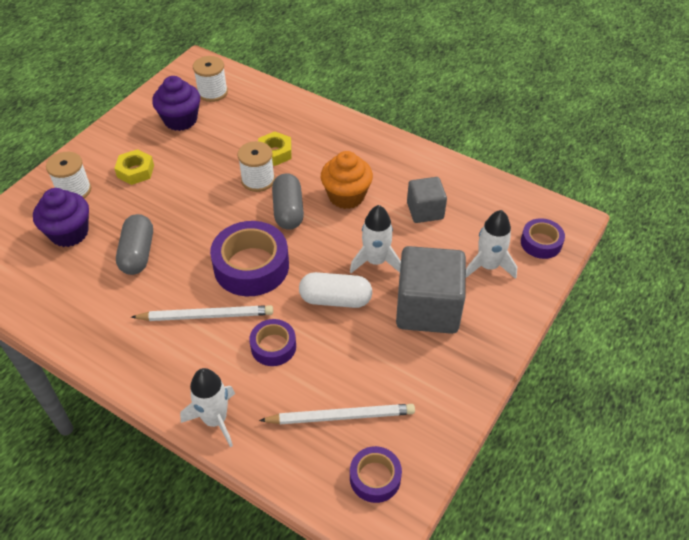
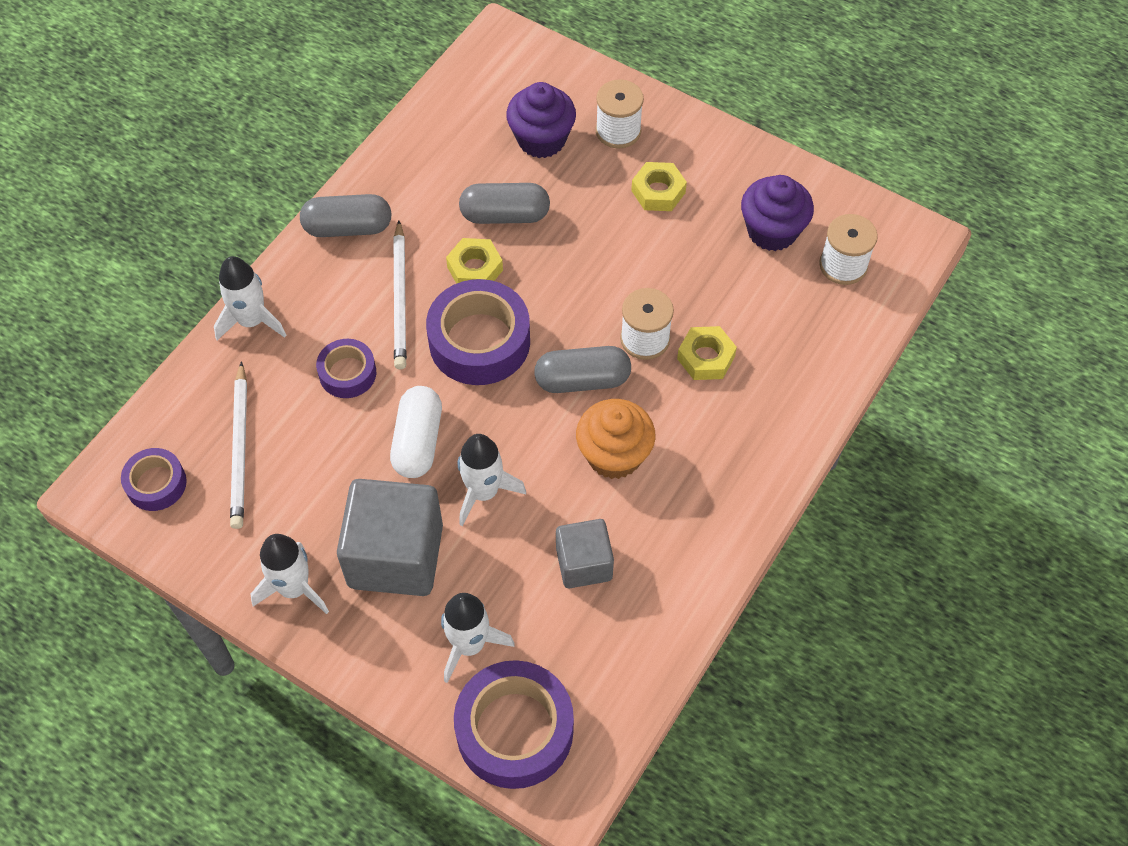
camera: 90 degrees right, 10 degrees up
purple tape [521,218,565,259] -> purple tape [454,660,574,789], size x1.80
none -> white rocket [250,534,329,614]
none -> grey capsule [300,194,392,237]
none -> yellow nut [446,238,503,284]

